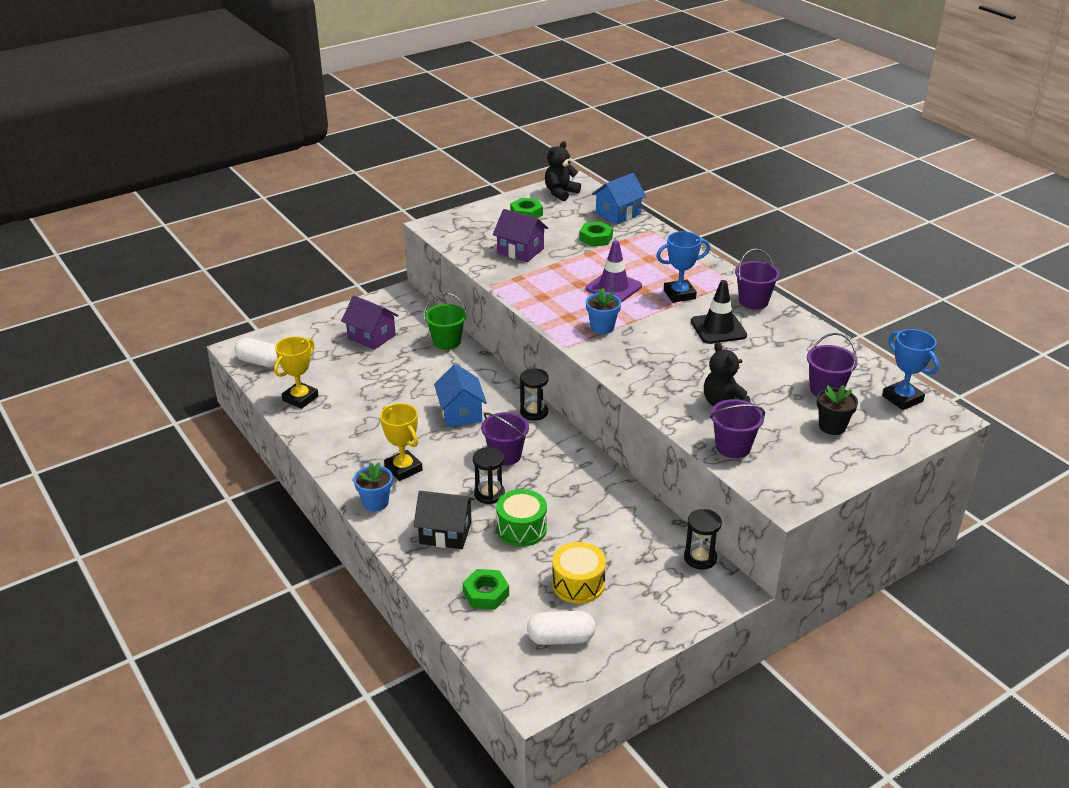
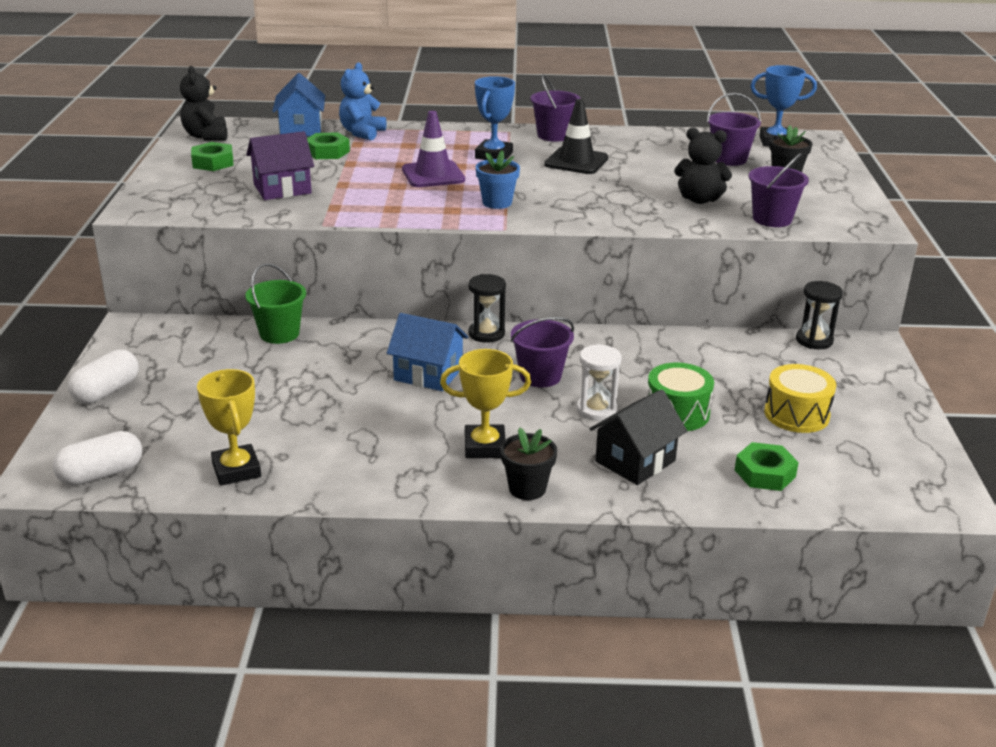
camera: 55 degrees left, 5 degrees down
purple house [341,295,399,350] -> none
blue flower pot [354,463,393,512] -> black flower pot [501,428,557,500]
black hourglass [473,447,505,504] -> white hourglass [577,344,621,421]
white capsule [527,611,596,645] -> white capsule moved to [68,349,139,404]
none -> blue teddy bear [339,62,386,140]

